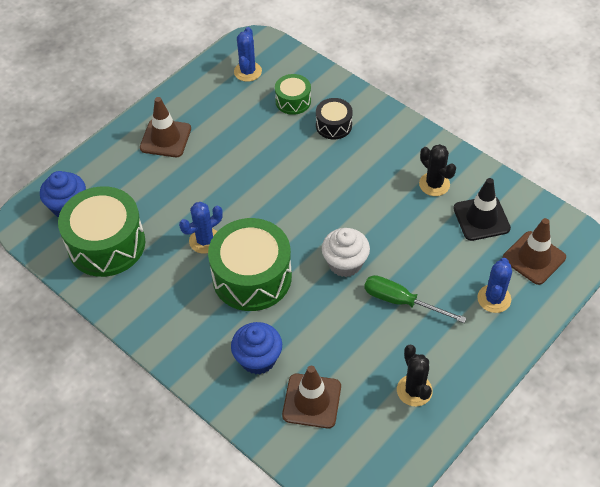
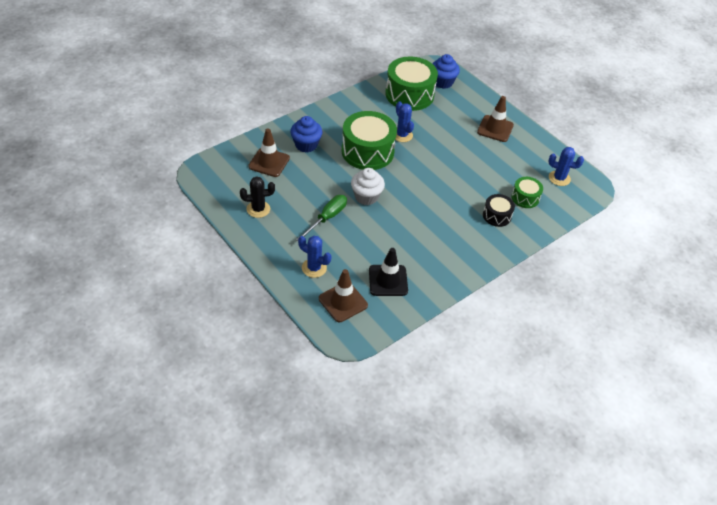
camera: 95 degrees right, 5 degrees down
black cactus [419,144,456,196] -> none

